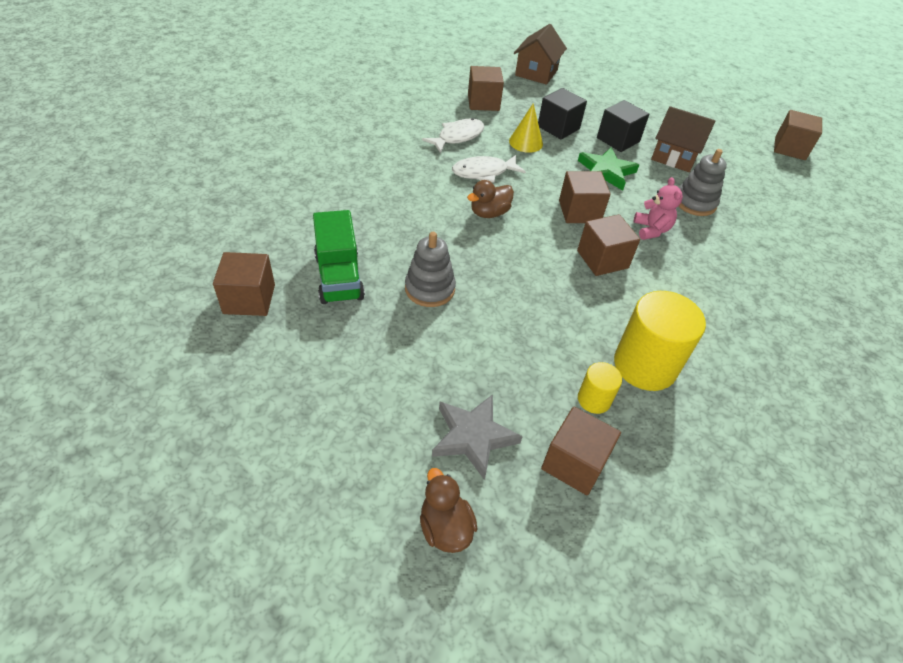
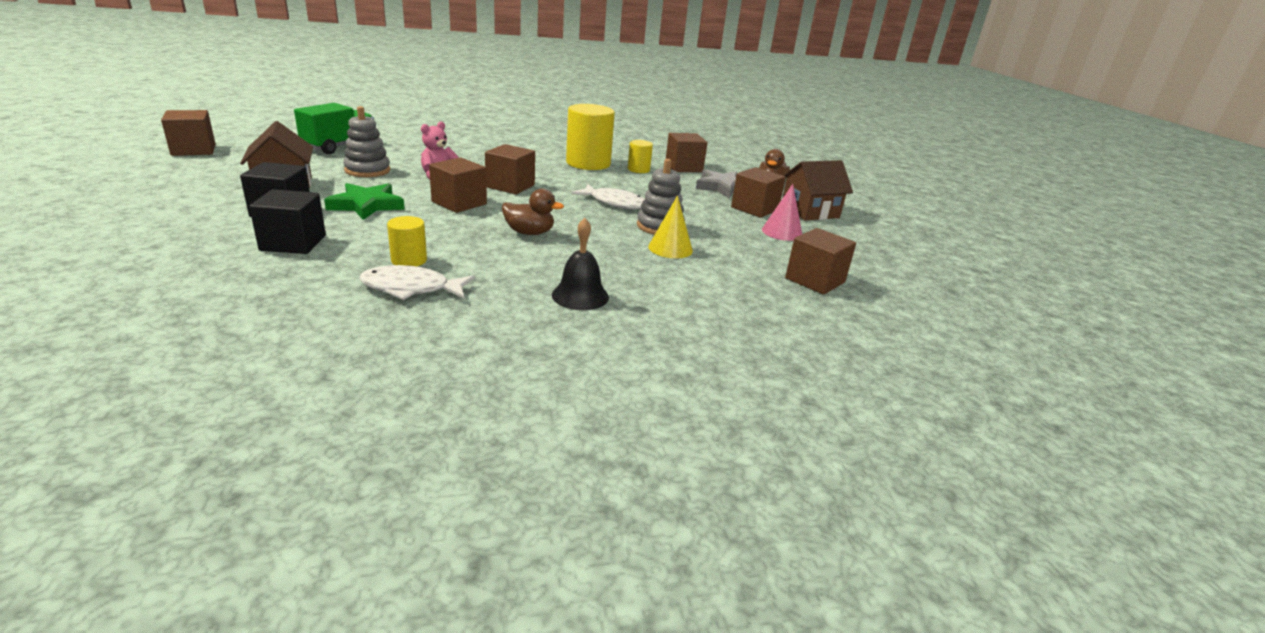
camera: 135 degrees left, 20 degrees down
green truck [313,210,365,304] -> green truck moved to [294,103,374,154]
white fish [452,155,526,183] -> white fish moved to [572,184,645,209]
brown cube [468,66,504,111] -> brown cube moved to [731,167,786,218]
yellow cone [509,103,543,153] -> yellow cone moved to [648,196,693,258]
brown house [514,24,567,85] -> brown house moved to [783,160,853,221]
none -> yellow cylinder [387,216,427,267]
none -> black bell [552,218,609,310]
none -> pink cone [762,184,802,241]

